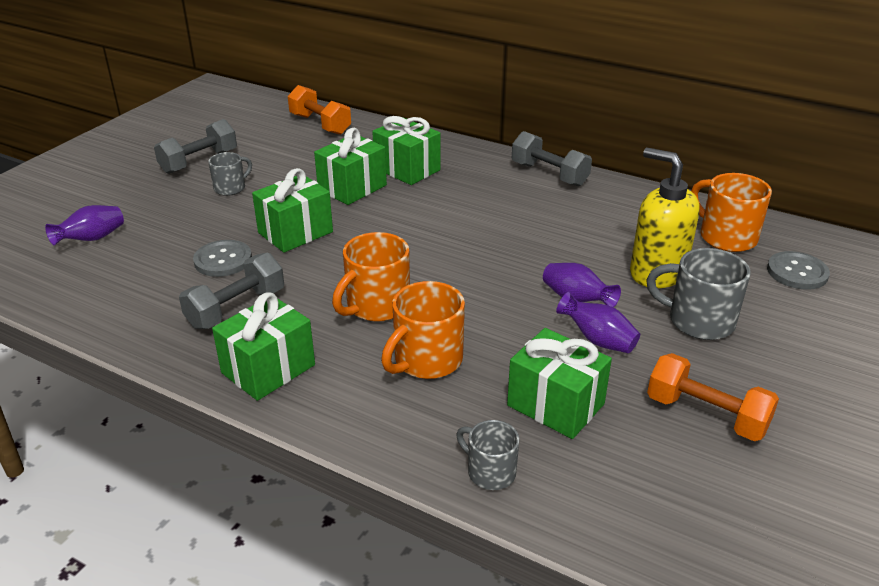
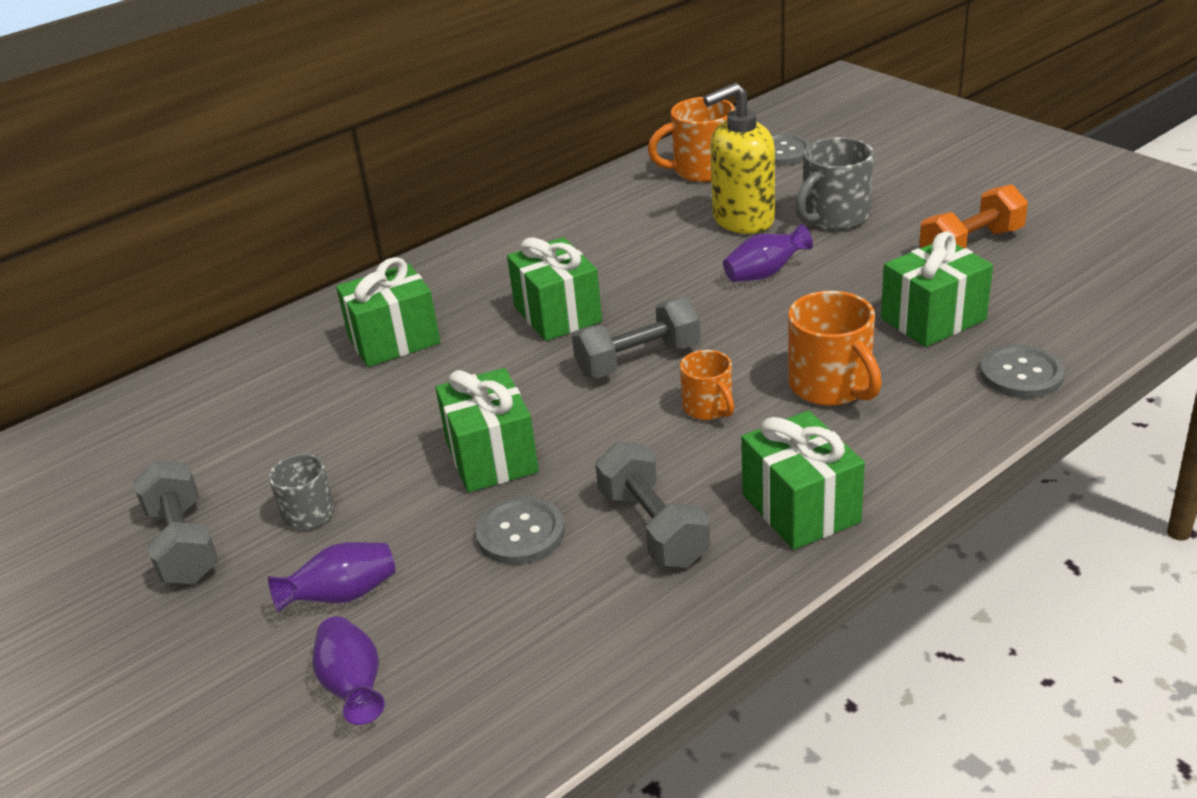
camera: 65 degrees left, 0 degrees up
orange dumbbell [288,85,351,135] -> none
green gift [314,128,387,205] -> green gift moved to [507,237,602,341]
orange mug [332,232,410,322] -> orange mug [680,350,734,420], size x0.61
grey mug [456,420,519,490] -> grey button [980,345,1065,398]
grey dumbbell [512,131,592,186] -> grey dumbbell moved to [572,297,701,378]
purple vase [556,291,640,353] -> purple vase moved to [268,542,395,612]

